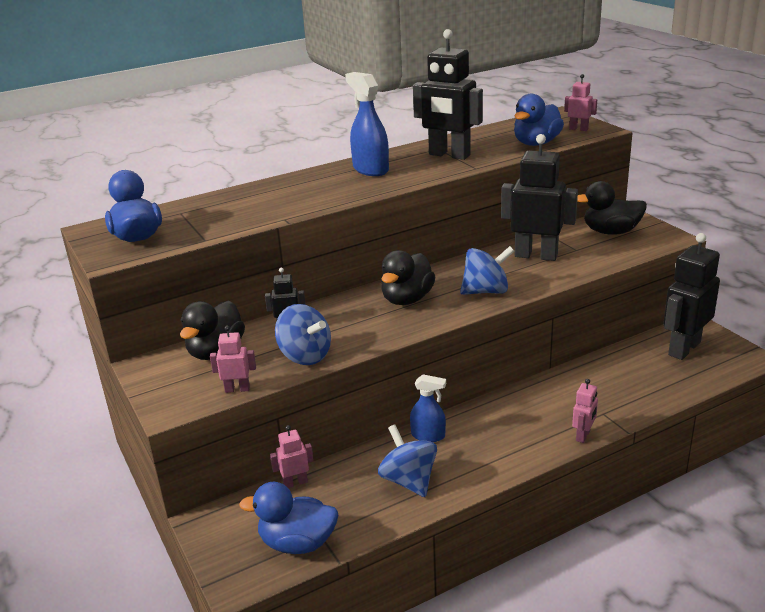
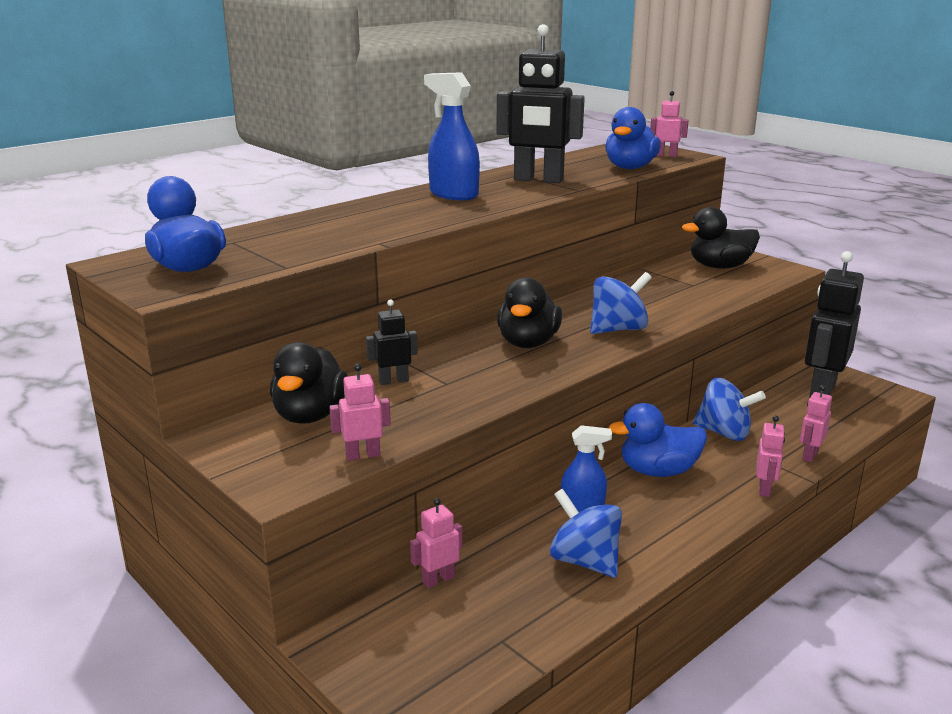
camera: 15 degrees left, 5 degrees down
blue duck [239,482,338,554] -> blue duck moved to [609,403,707,477]
blue spinning top [275,304,331,365] -> blue spinning top moved to [693,378,766,441]
black robot [501,134,578,261] -> none
none -> pink robot [800,385,832,462]

